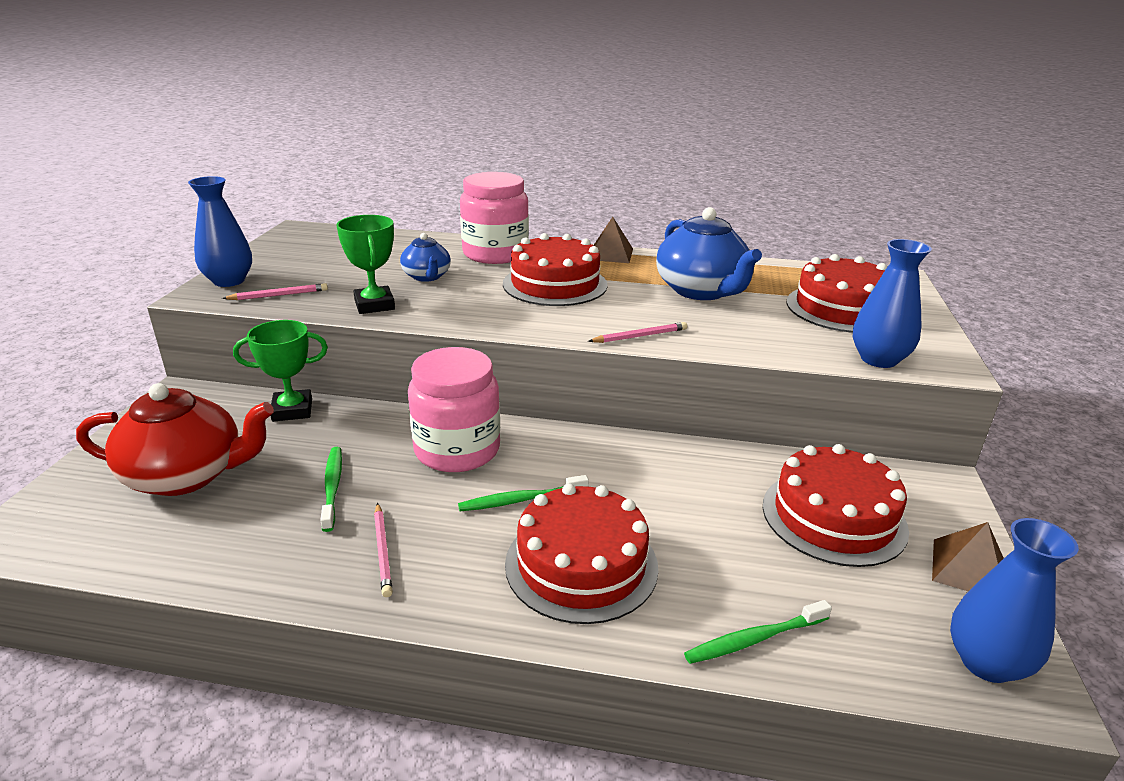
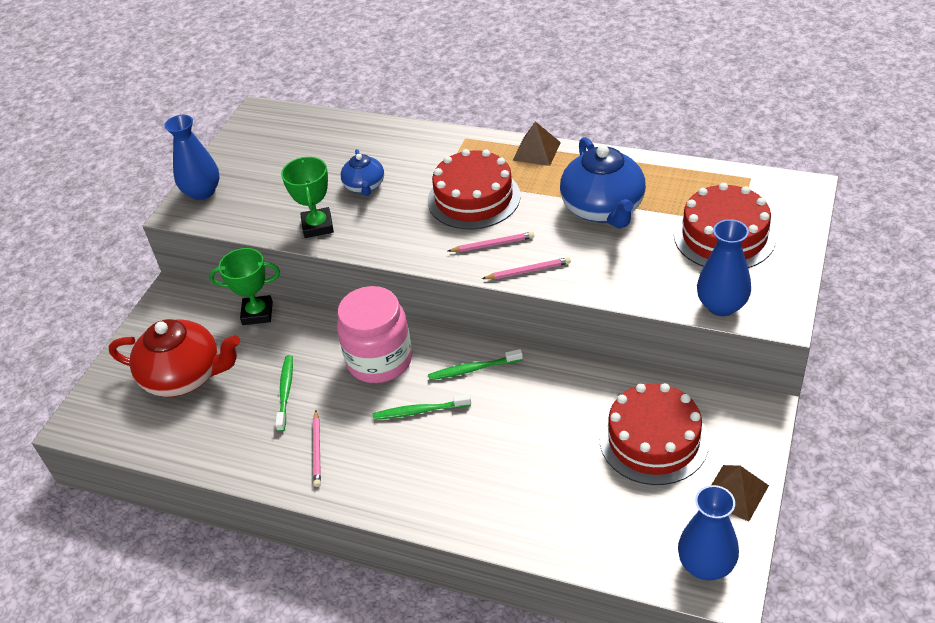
camera: 15 degrees right, 15 degrees up
pink pencil [222,283,328,300] -> pink pencil moved to [448,232,534,252]
pink jar [460,172,529,264] -> none
red cake [505,484,658,624] -> none
green toothbrush [684,600,832,664] -> green toothbrush moved to [428,349,523,380]

